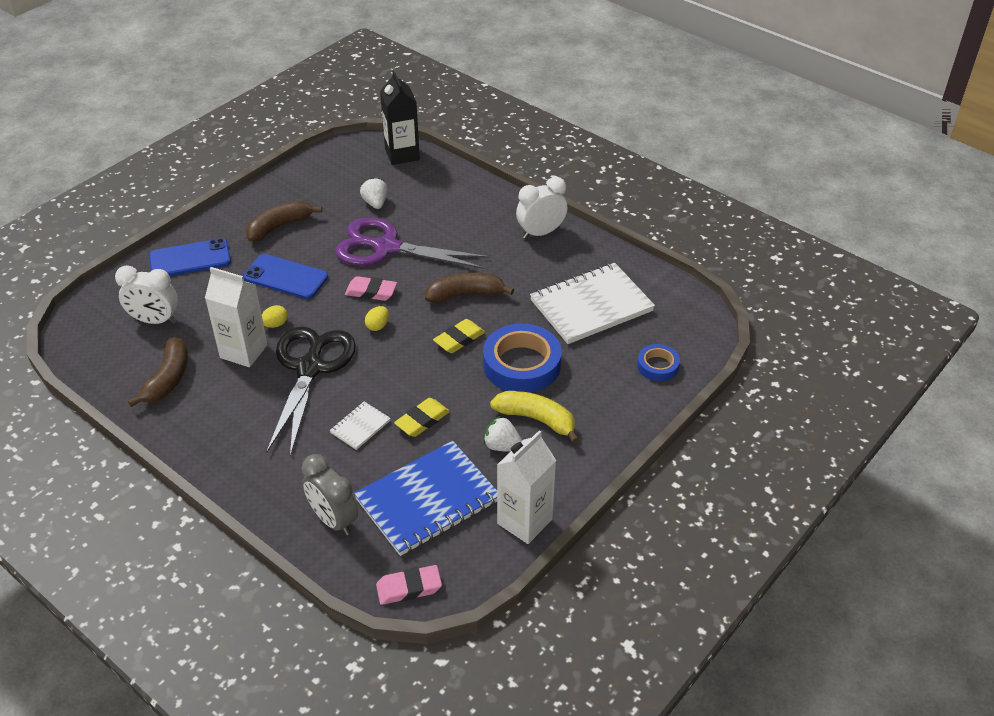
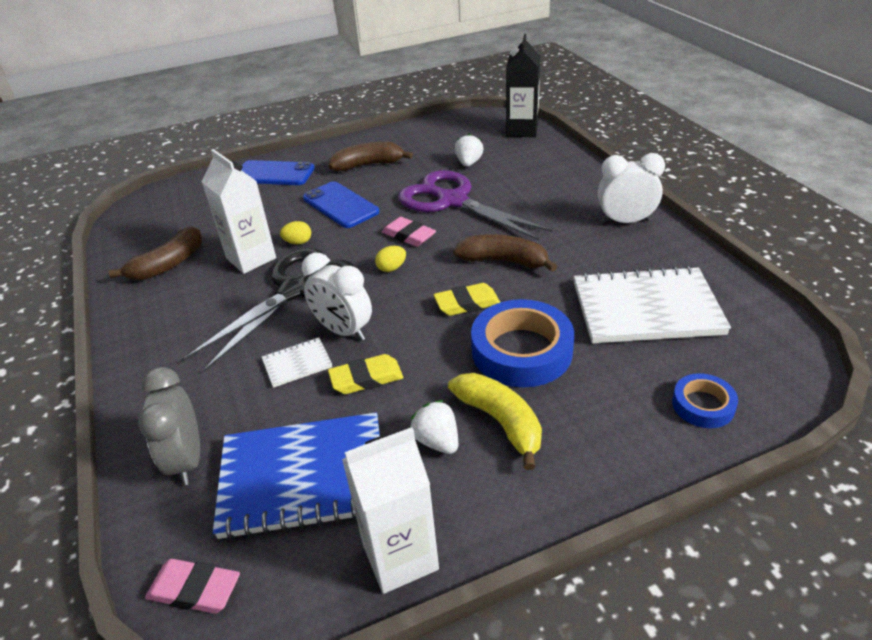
camera: 30 degrees right, 5 degrees down
white clock [115,265,178,324] -> white clock moved to [302,253,372,341]

